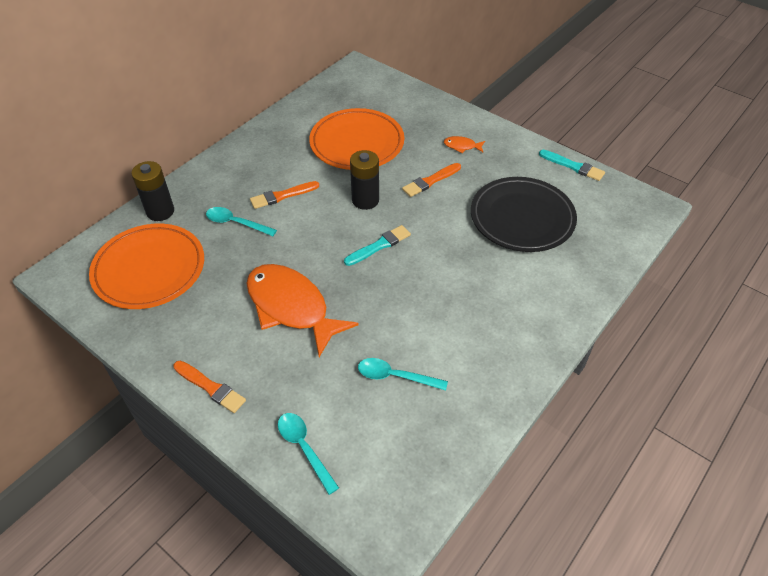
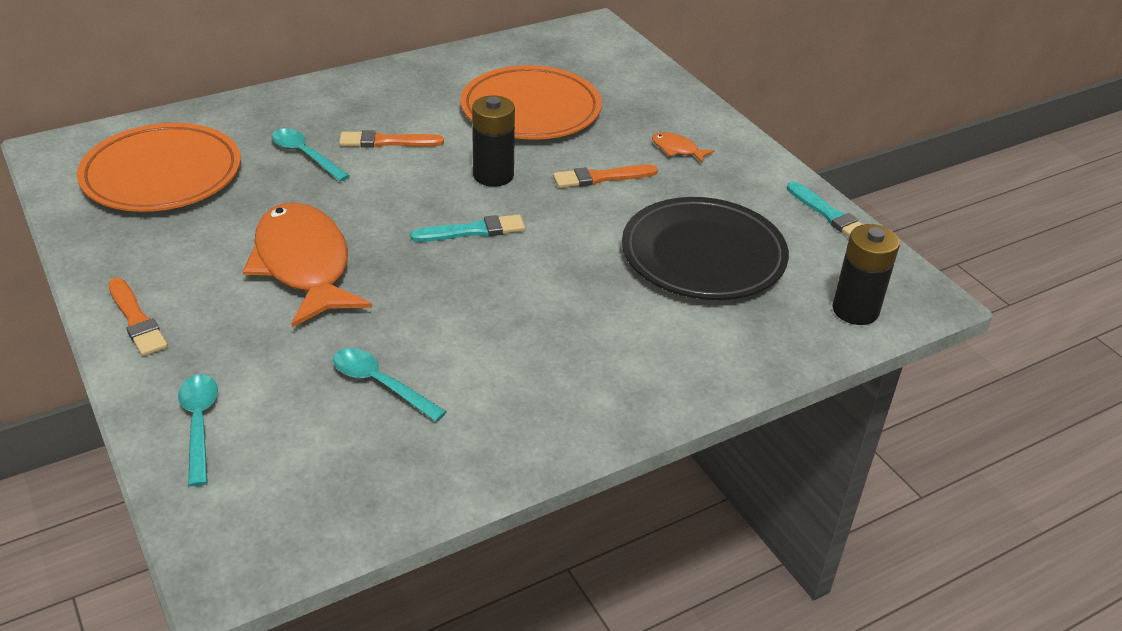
camera: 20 degrees right, 10 degrees down
black battery [131,161,174,221] -> black battery moved to [832,224,900,325]

